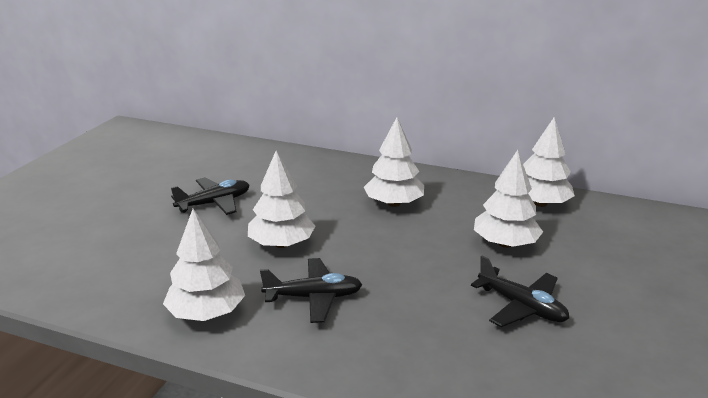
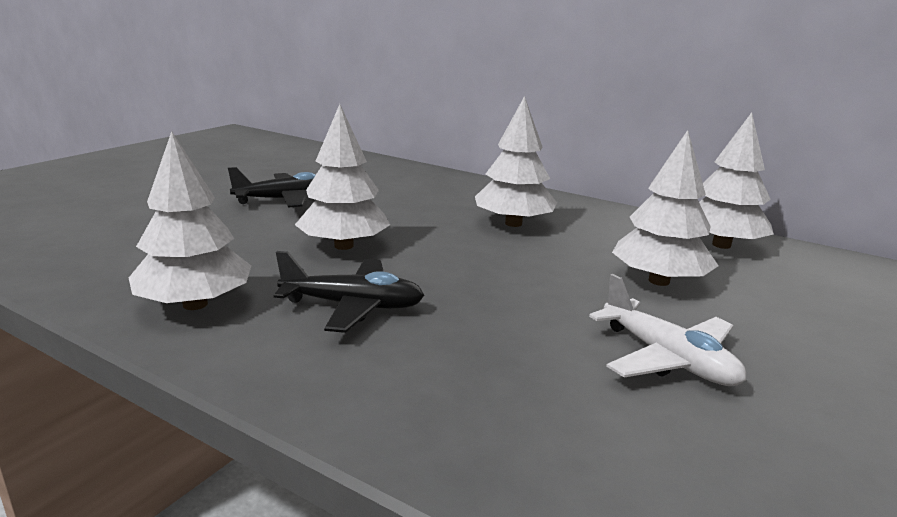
camera: 10 degrees right, 5 degrees down
black plane [471,256,569,327] -> white plane [589,274,746,386]

